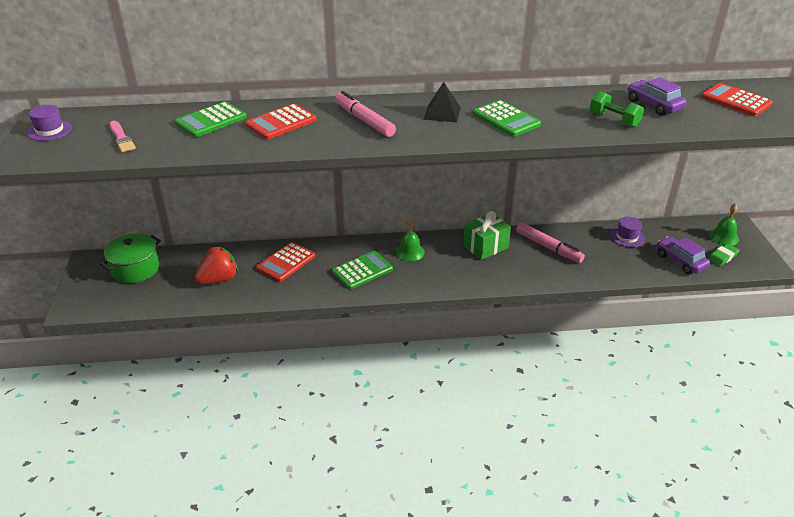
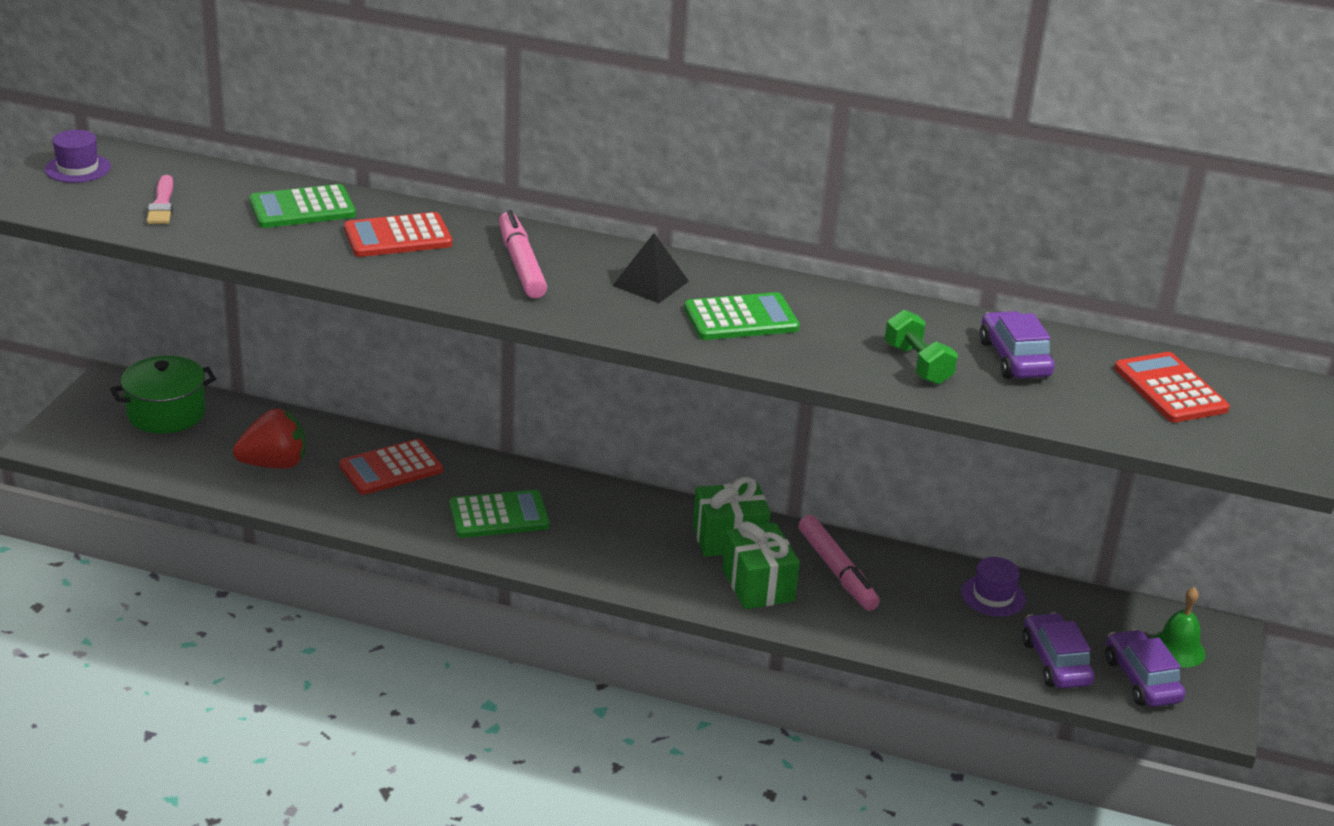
camera: 20 degrees right, 5 degrees down
green bell [396,218,425,261] -> none
green calculator [473,100,541,137] -> green calculator turned 90 degrees counterclockwise [684,292,800,340]
green eraser [708,243,740,267] -> purple car [1105,629,1185,707]
none -> green gift [722,521,800,609]

